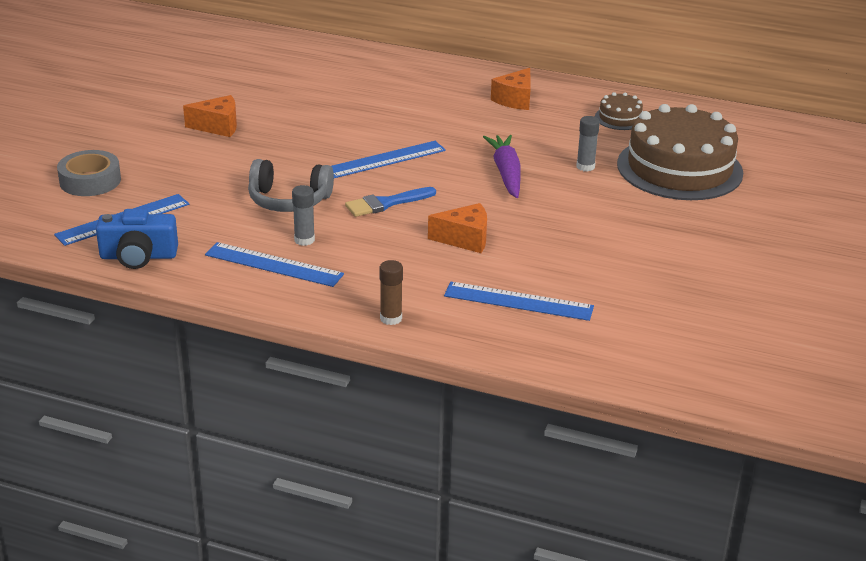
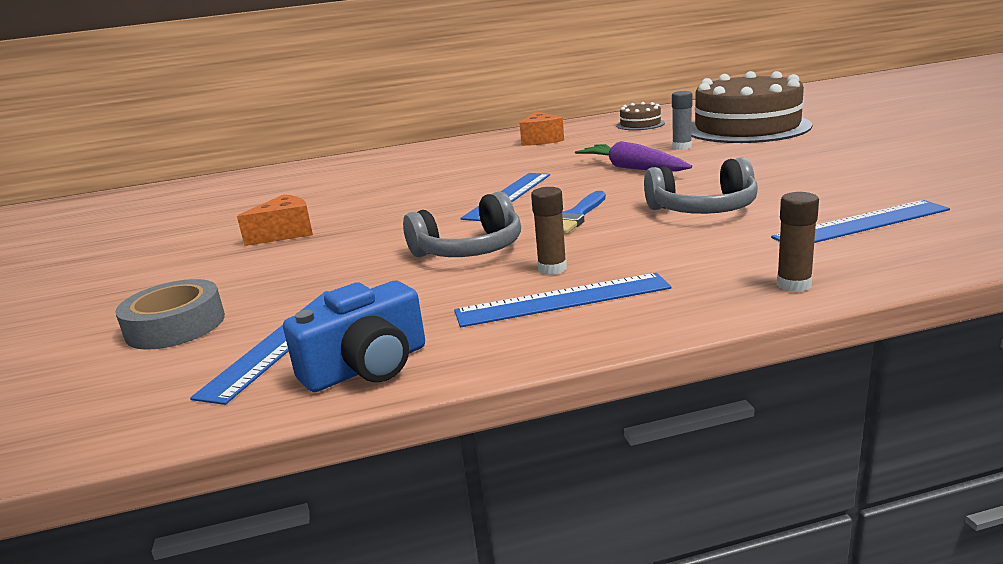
camera: 30 degrees left, 10 degrees down
grey glue stick [292,185,315,246] -> brown glue stick [531,187,567,275]
orange cheese [428,203,487,253] -> grey headphones [644,157,758,214]

